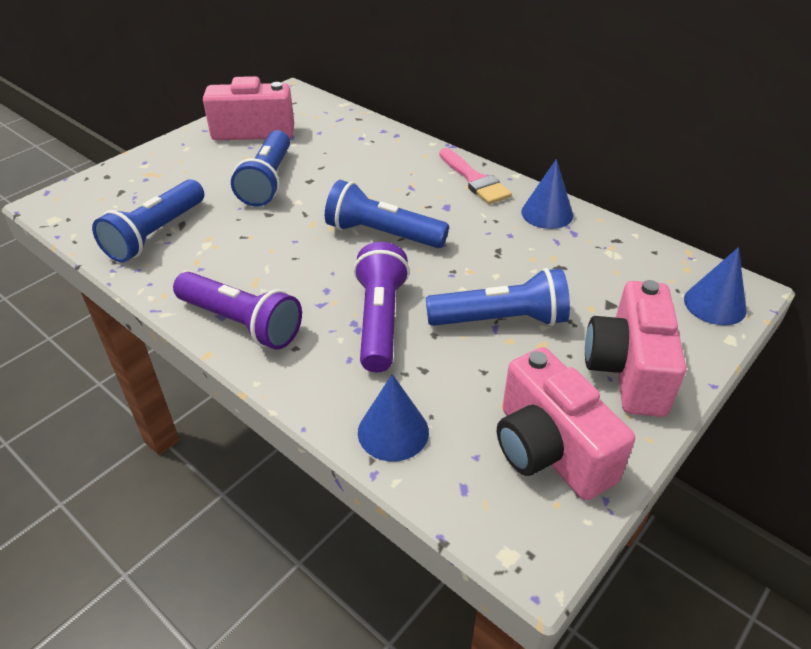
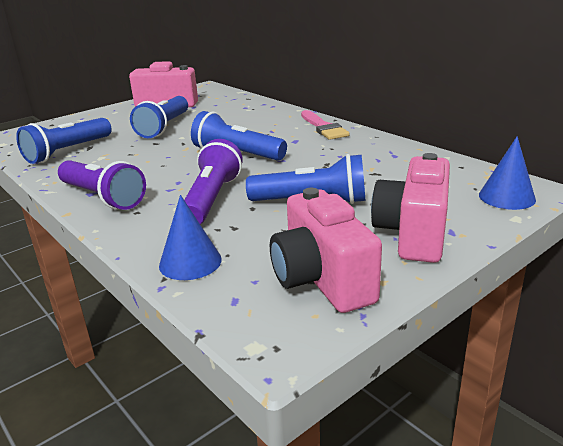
camera: 10 degrees right, 15 degrees down
blue cone [521,159,573,229] -> none

